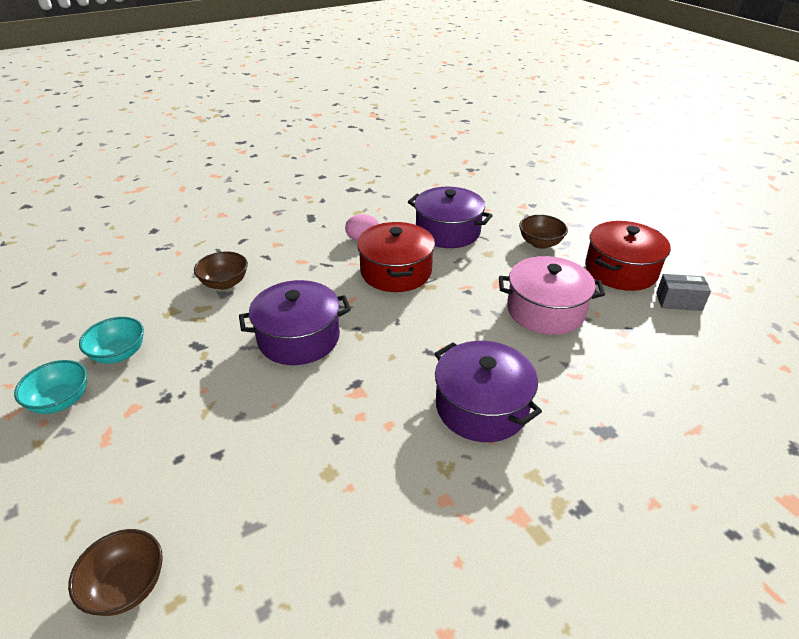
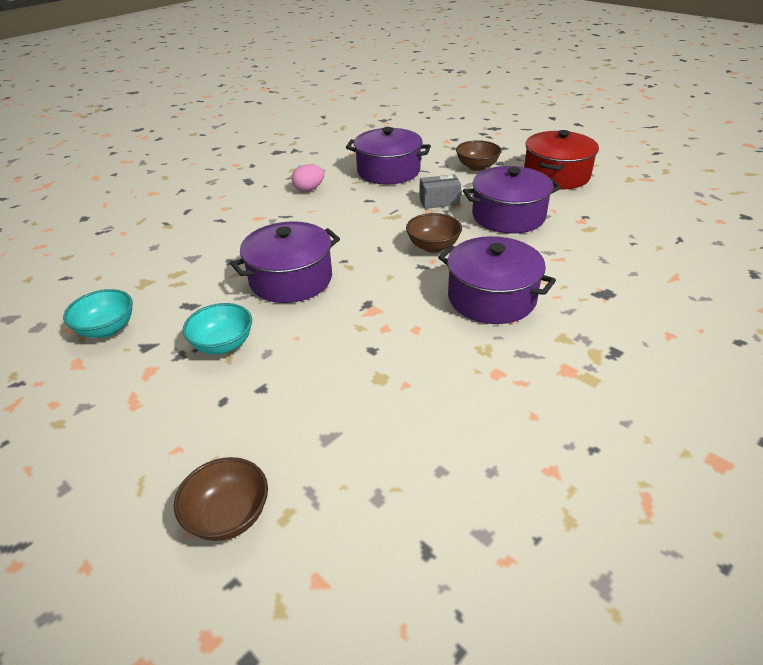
camera: 15 degrees left, 0 degrees up
turquoise bowl [14,360,87,414] -> turquoise bowl moved to [183,303,252,354]
brown bowl [194,251,248,290] -> brown bowl moved to [406,213,462,253]
red pot [357,222,435,292] -> none
pink pot [499,256,605,335] -> purple pot [463,166,561,234]
grey box [656,274,711,311] -> grey box moved to [419,174,461,209]

